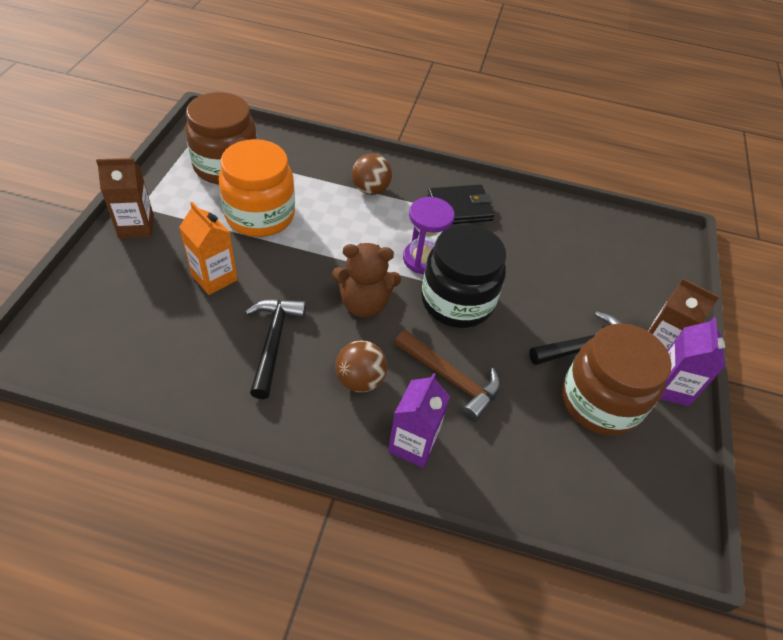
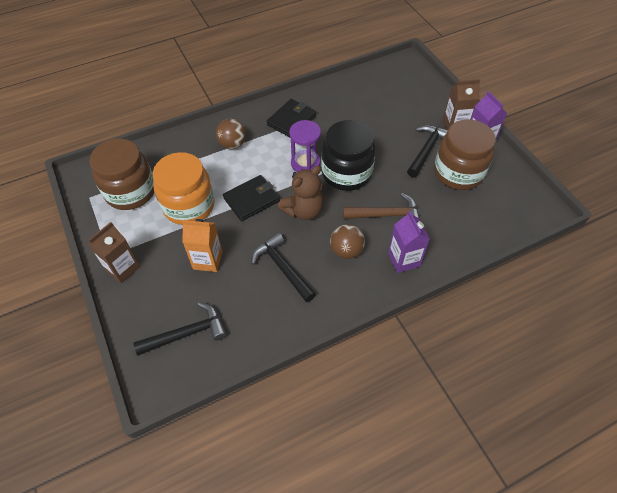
camera: 35 degrees left, 5 degrees up
none -> black hammer [134,302,227,356]
none -> black wallet [223,175,280,221]

